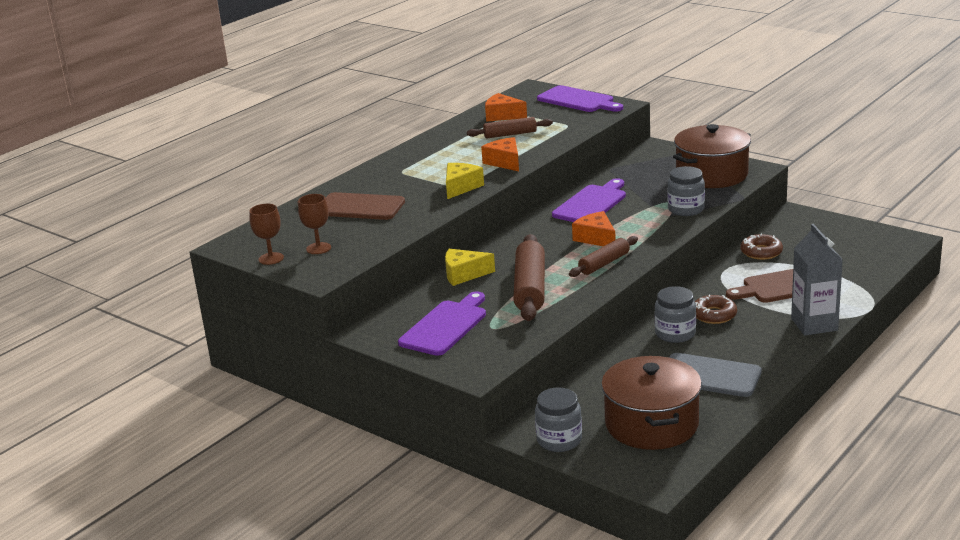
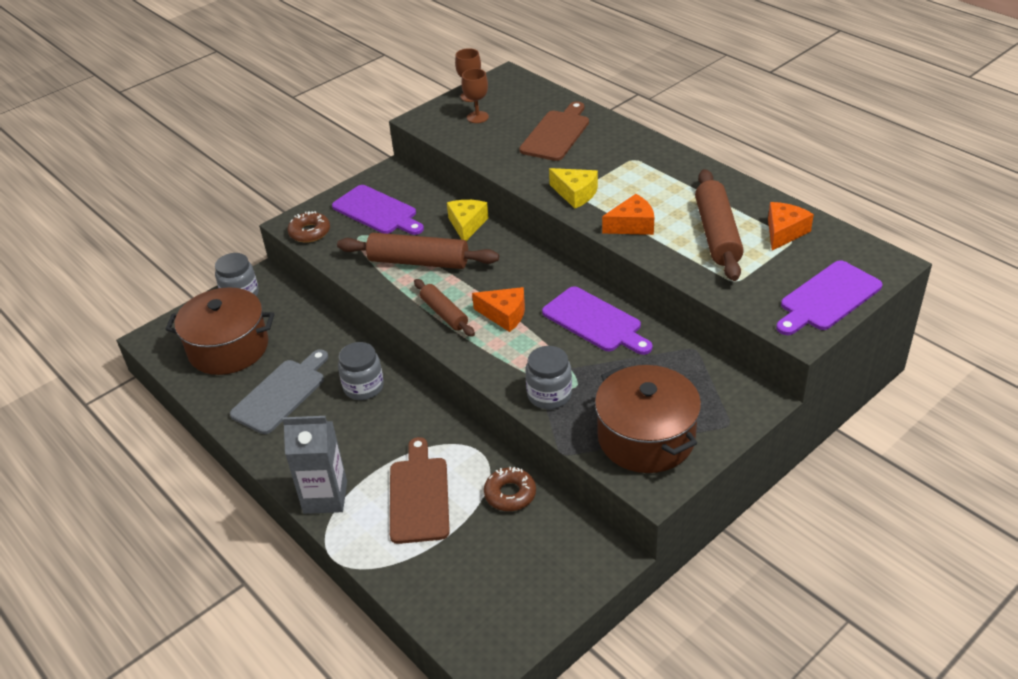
camera: 100 degrees right, 15 degrees up
brown rolling pin [467,117,553,139] -> brown rolling pin [695,169,744,281], size x1.66
orange cheese [572,211,616,246] -> orange cheese turned 45 degrees clockwise [472,287,525,332]
brown donut [695,294,737,324] -> brown donut moved to [287,211,330,243]

